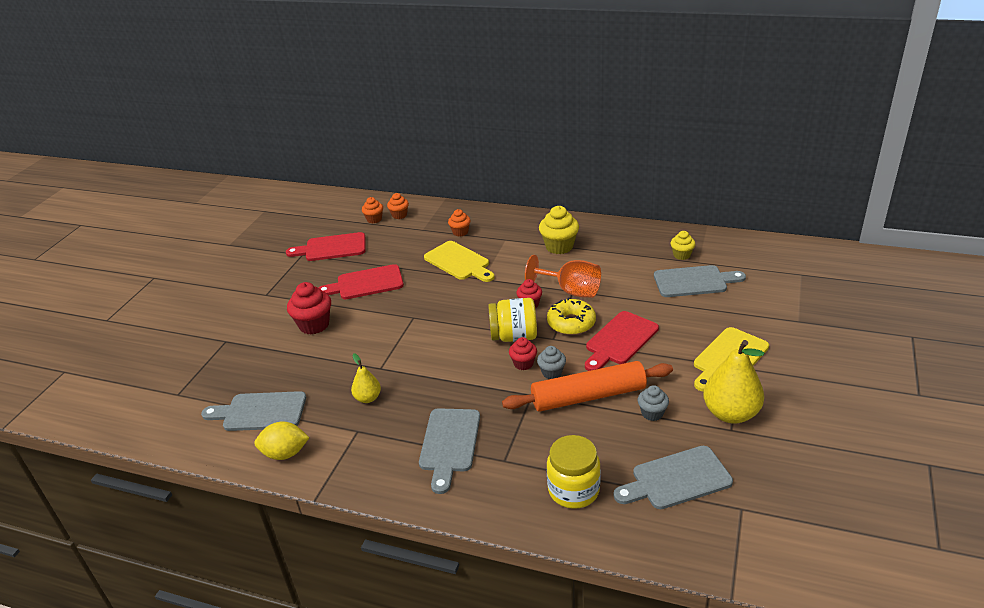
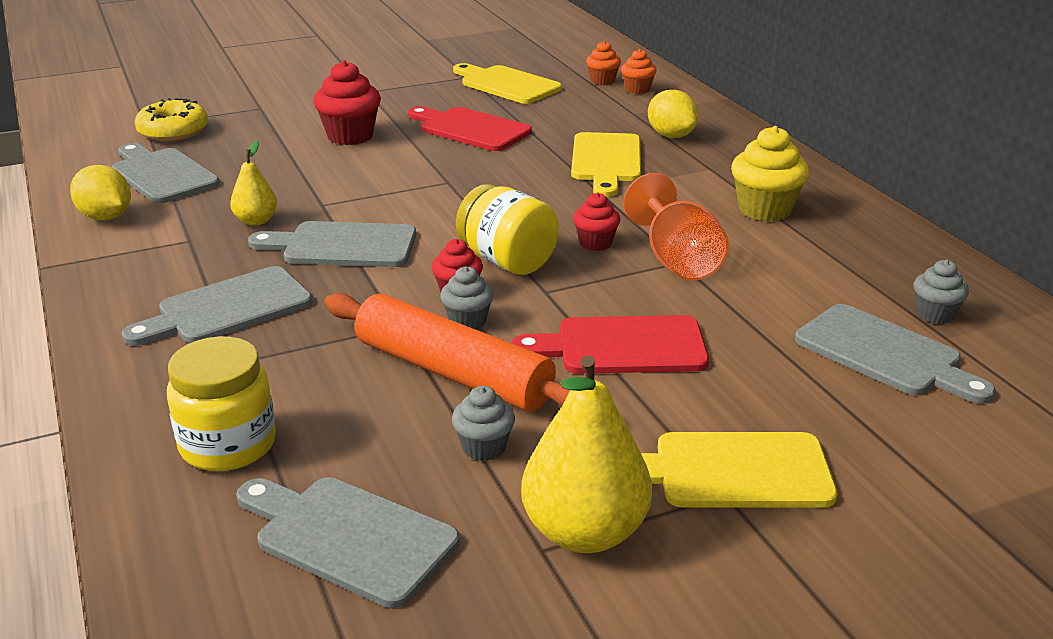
camera: 45 degrees right, 5 degrees down
red cutting board [286,232,365,261] -> yellow cutting board [453,63,562,104]
orange cupcake [448,209,471,237] -> yellow lemon [648,90,699,138]
yellow donut [547,297,596,335] -> yellow donut moved to [135,98,208,142]
yellow cupcake [671,231,695,260] -> grey cupcake [914,260,969,324]
none -> grey cutting board [248,221,416,267]

